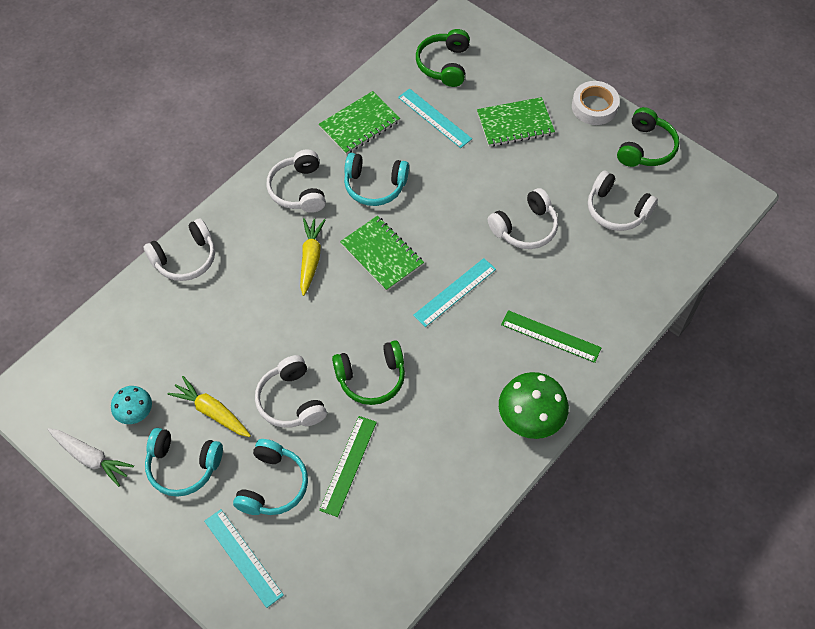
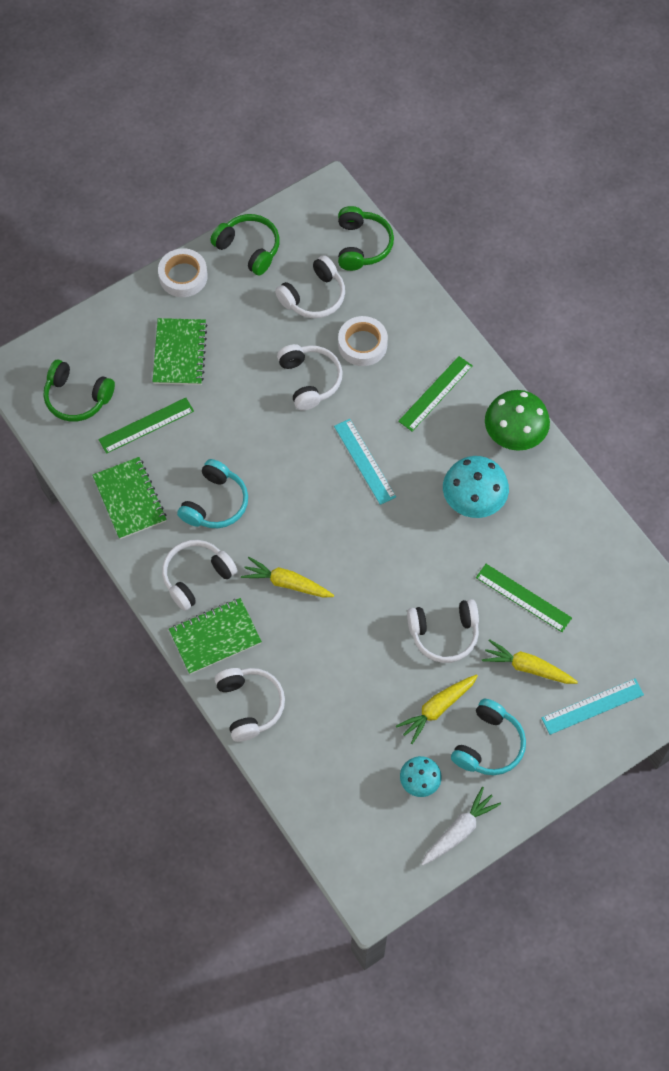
camera: 75 degrees left, 5 degrees up
turquoise headphones [233,439,308,515] -> yellow carrot [482,639,578,684]
white headphones [266,149,326,213] -> white headphones turned 135 degrees clockwise [162,540,238,611]
green headphones [332,340,405,405] -> green headphones moved to [338,206,394,271]
green notebook [340,216,424,291] -> green notebook moved to [169,598,262,674]
turquoise ruler [398,89,472,148] -> green ruler [99,398,194,454]
none -> white tape [338,316,388,366]
none -> turquoise mushroom [443,456,509,518]

